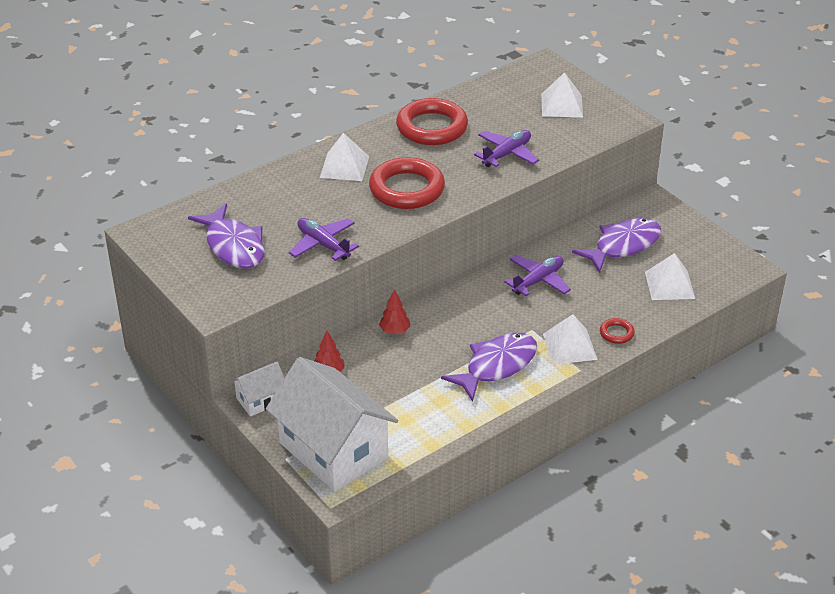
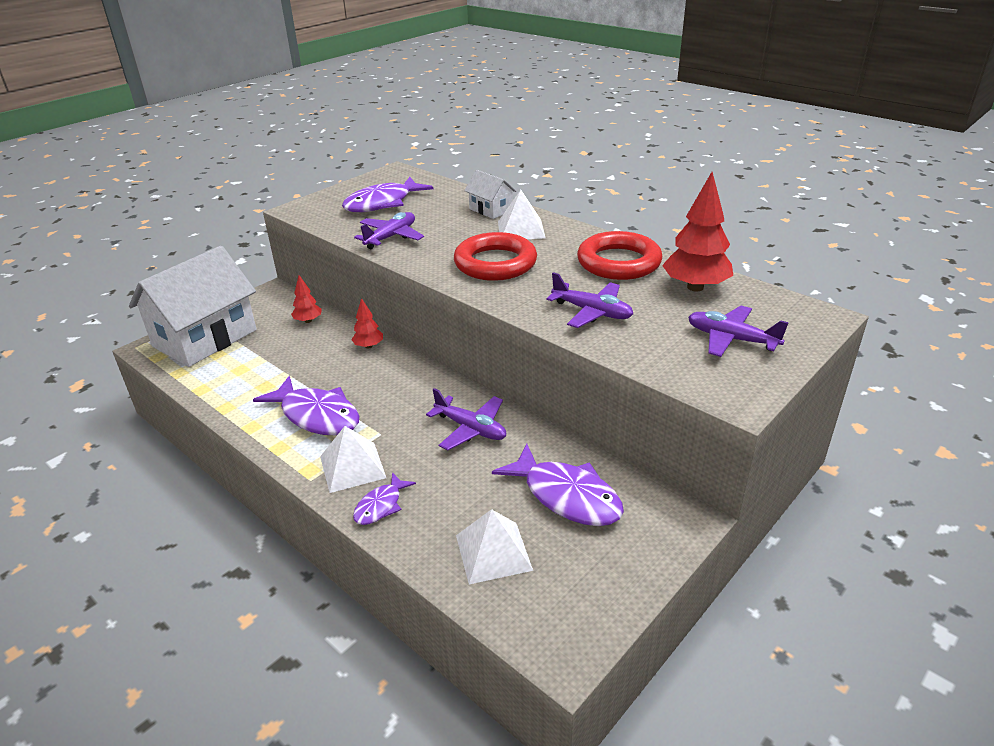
camera: 80 degrees right, 5 degrees down
white house [231,362,284,417] -> white house moved to [464,170,517,219]
white pyramid [541,72,583,117] -> purple plane [688,306,789,357]
red ring [600,318,635,344] -> purple fish [353,472,416,525]
none -> red tree [662,172,733,291]

